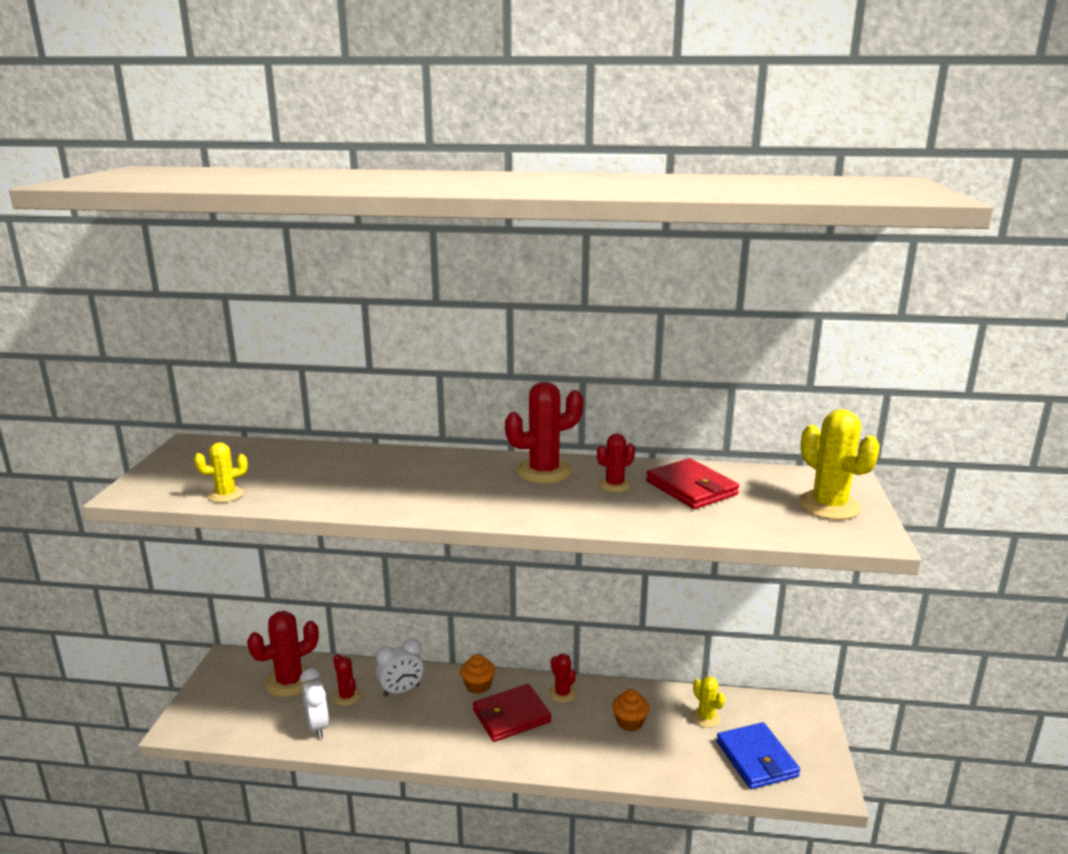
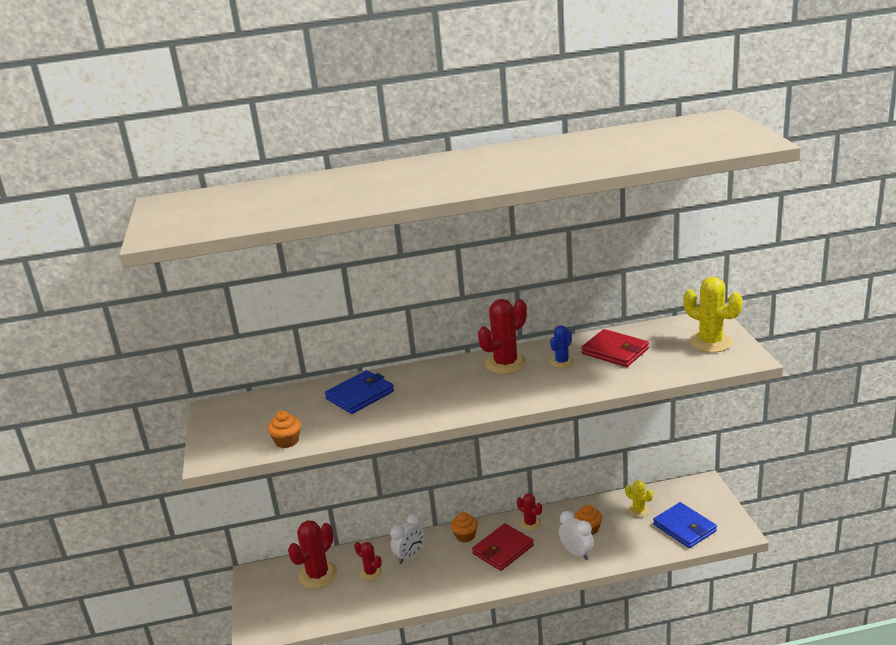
camera: 15 degrees left, 5 degrees up
yellow cactus [194,442,248,502] -> orange cupcake [268,411,301,448]
white clock [300,668,329,739] -> white clock moved to [559,511,594,560]
red cactus [597,433,635,492] -> blue cactus [550,325,574,368]
none -> blue wallet [325,370,394,414]

